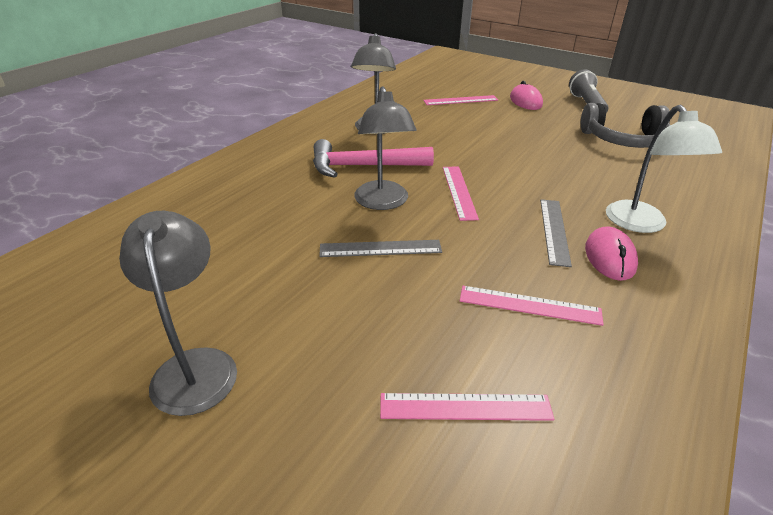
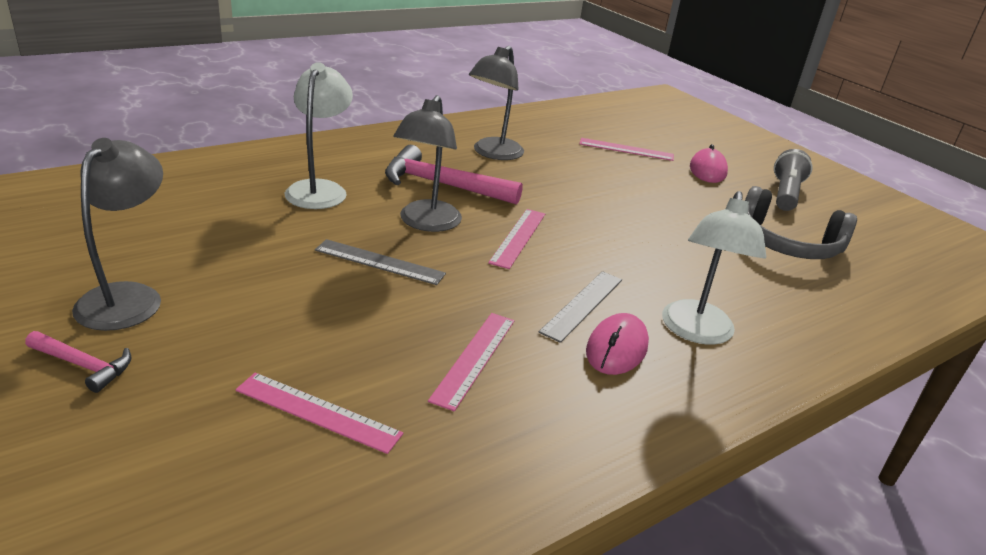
camera: 20 degrees right, 5 degrees down
pink ruler [460,286,604,326] -> pink ruler turned 75 degrees clockwise [428,313,515,411]
none -> pink hammer [25,331,131,393]
none -> white lamp [284,62,353,209]

